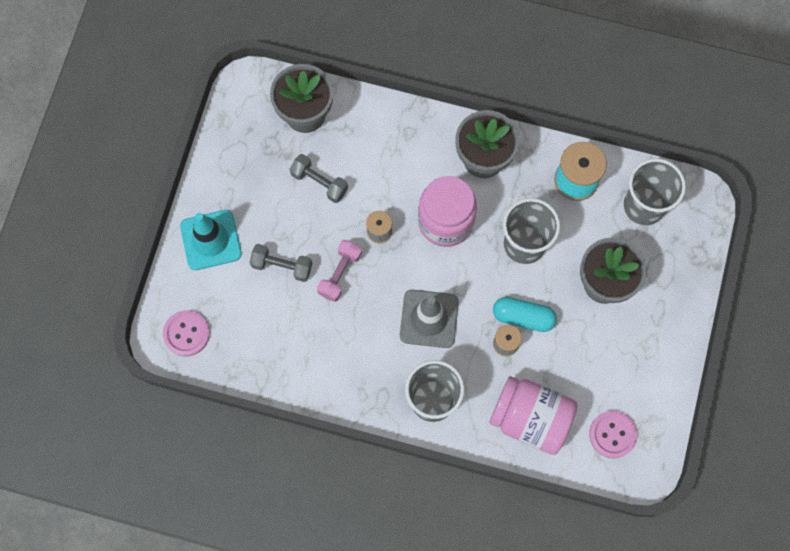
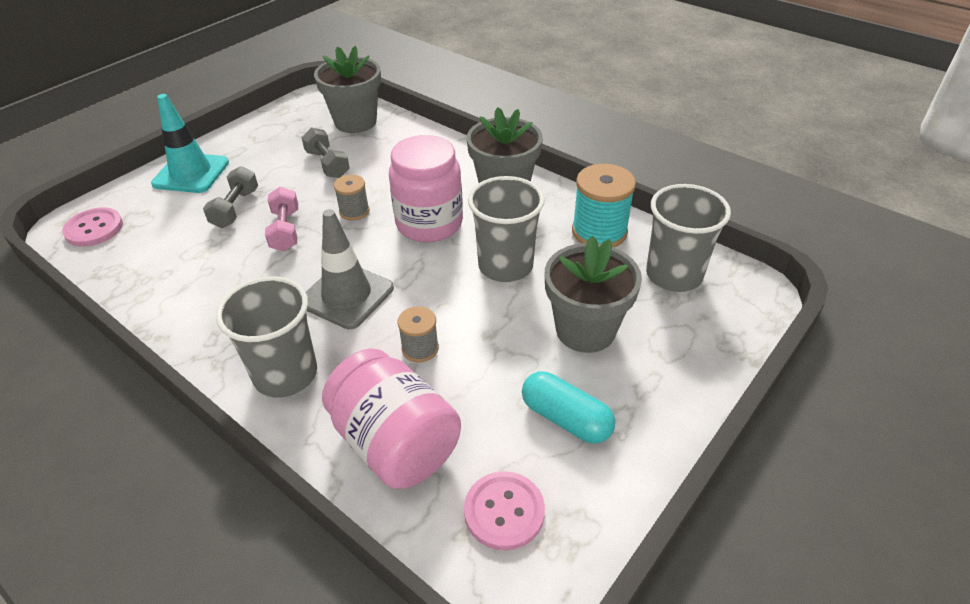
camera: 25 degrees right, 30 degrees down
grey dumbbell [250,244,312,282] -> grey dumbbell turned 60 degrees clockwise [203,166,258,228]
pink dumbbell [317,240,362,302] -> pink dumbbell turned 60 degrees counterclockwise [265,187,298,251]
turquoise capsule [493,297,557,332] -> turquoise capsule moved to [522,372,615,444]

